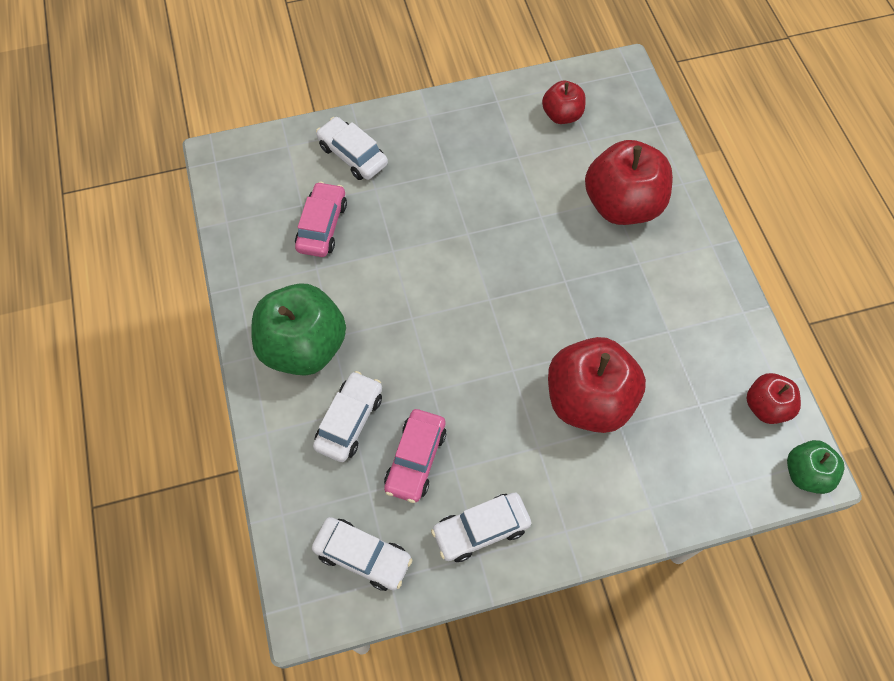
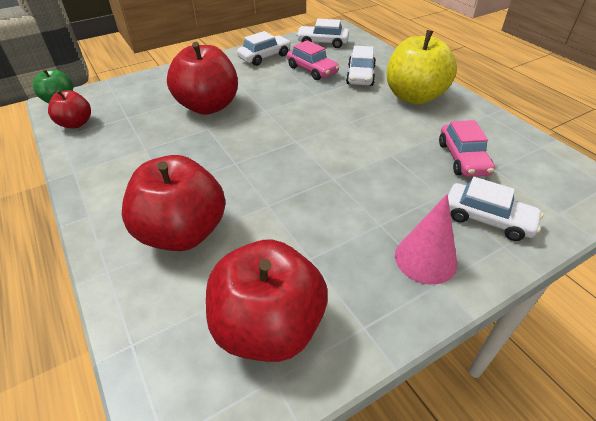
camera: 165 degrees right, 20 degrees down
green apple [251,283,346,376] -> yellow apple [387,30,457,105]
pink car [384,409,446,503] -> pink car turned 135 degrees clockwise [287,40,340,80]
red apple [542,81,586,124] -> red apple [206,239,328,362], size x1.85
none -> pink cone [395,194,457,285]

